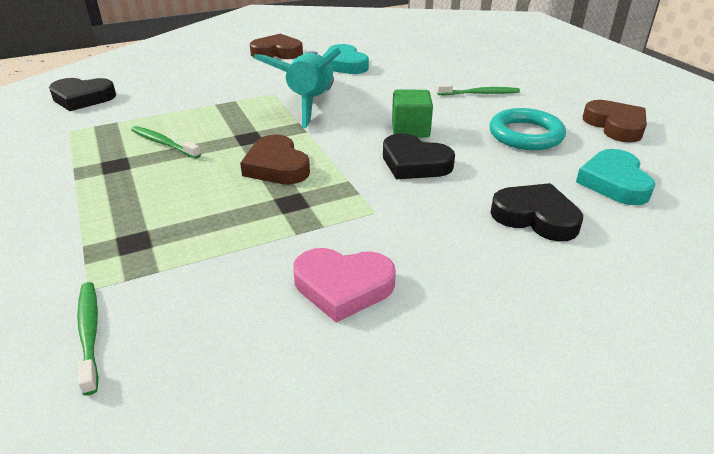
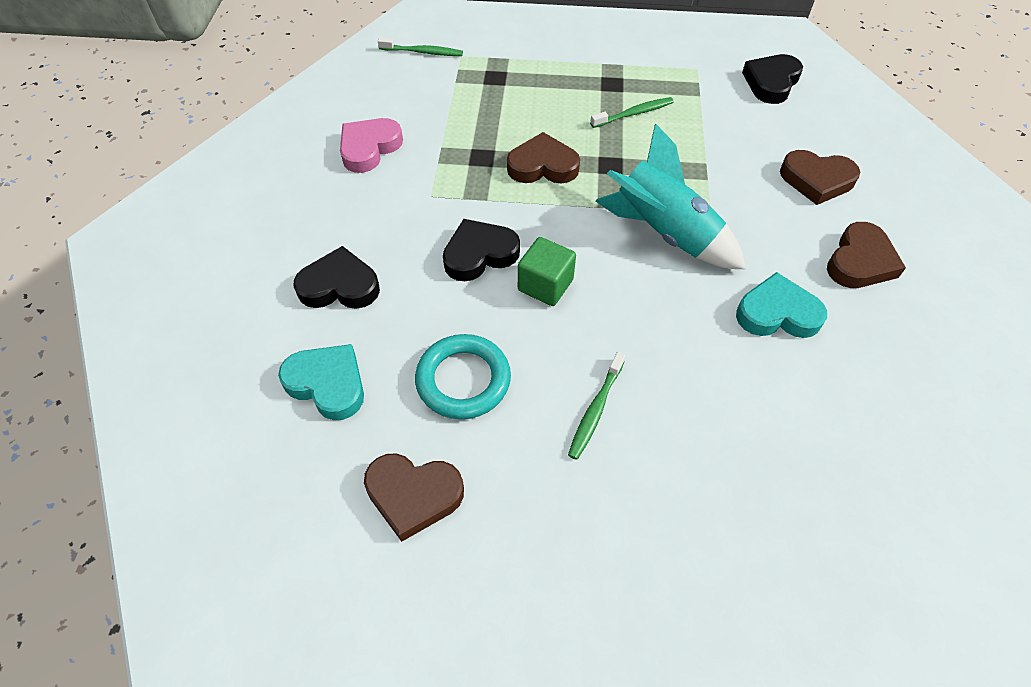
camera: 120 degrees right, 20 degrees up
black heart [490,183,583,242] -> black heart turned 150 degrees counterclockwise [294,246,380,309]
none -> brown heart [780,150,860,205]

